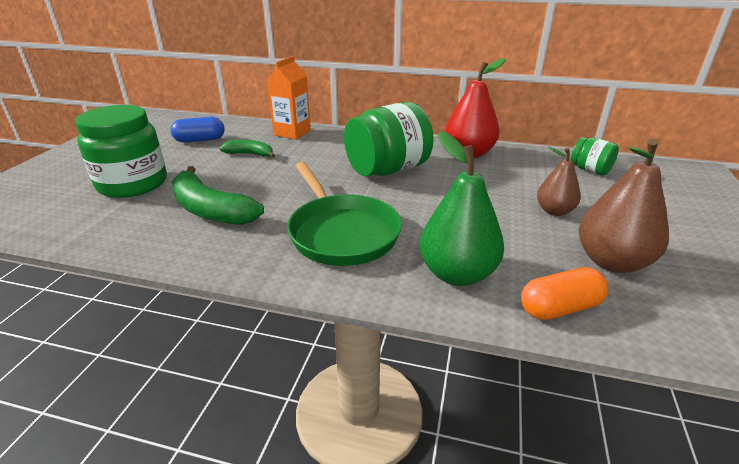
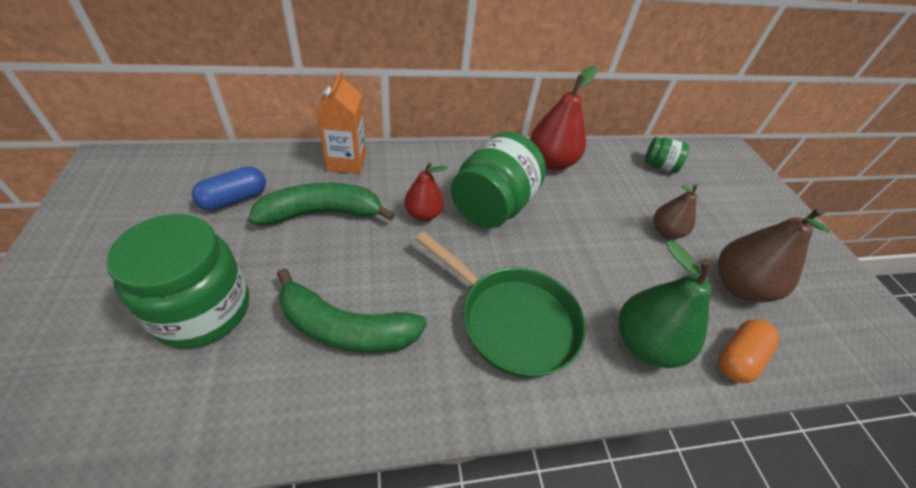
camera: 30 degrees left, 15 degrees up
green banana [219,140,275,158] -> green banana [248,183,395,225], size x1.79
none -> red pear [404,162,448,221]

